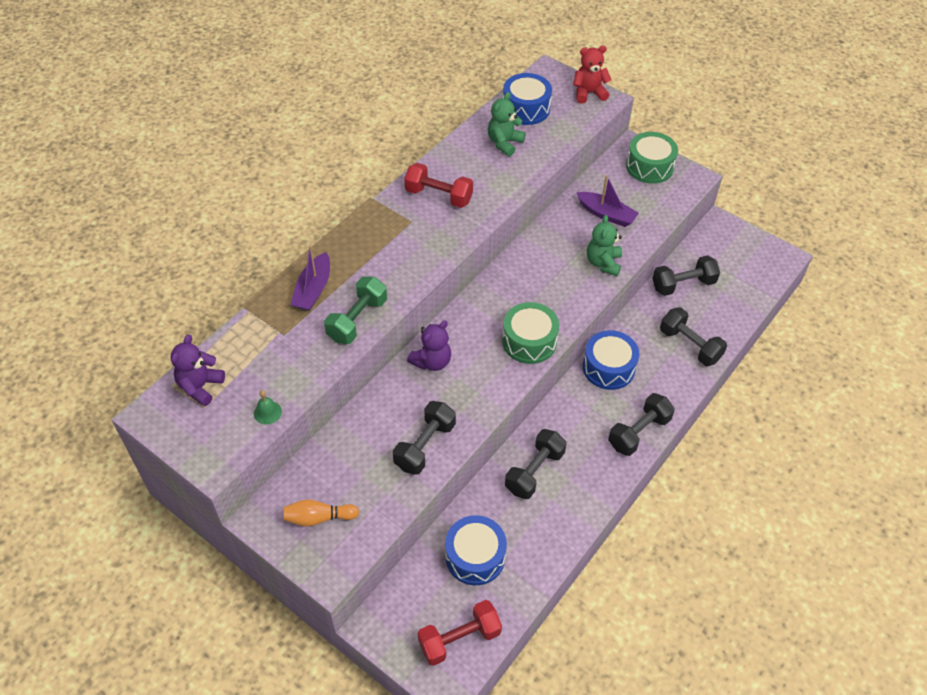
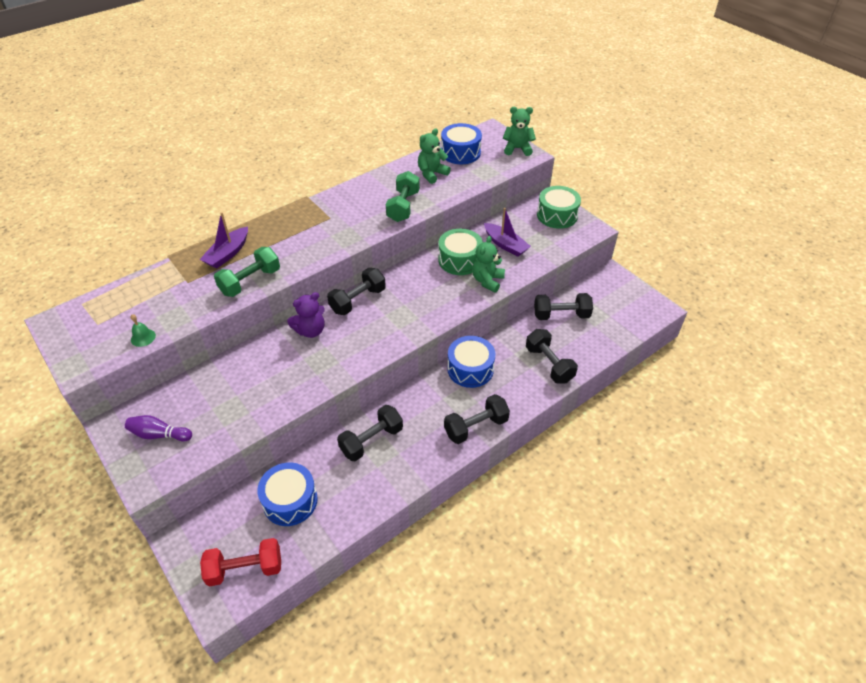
camera: 15 degrees right, 5 degrees down
purple teddy bear [171,335,225,406] -> none
orange bowling pin [284,499,359,527] -> purple bowling pin [125,415,192,442]
black dumbbell [393,401,456,475] -> black dumbbell moved to [327,268,386,315]
red dumbbell [404,163,473,208] -> none
green drum [502,302,559,364] -> green drum moved to [438,229,483,275]
red teddy bear [573,46,611,104] -> green teddy bear [503,107,536,156]
none -> green dumbbell [386,171,420,222]

